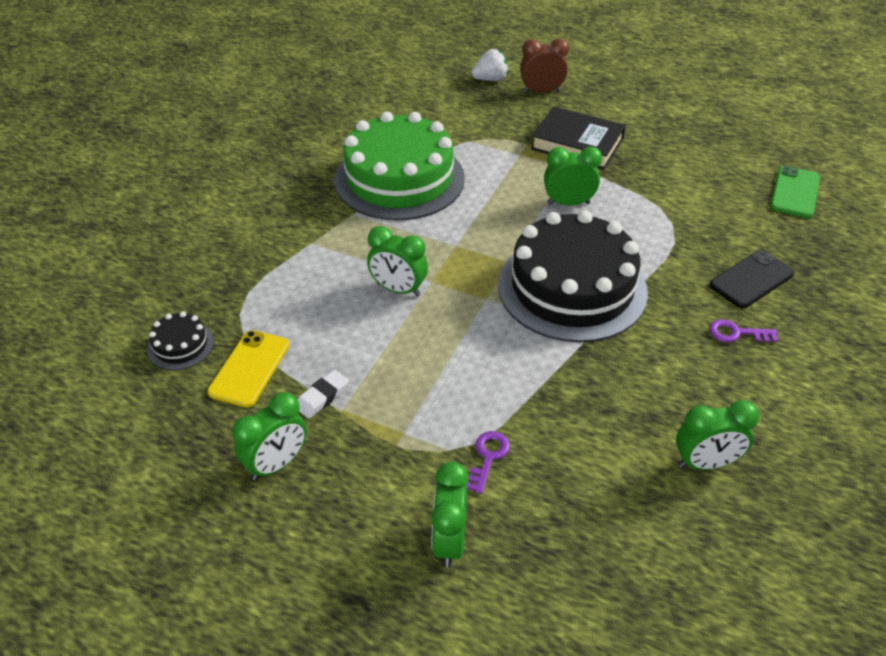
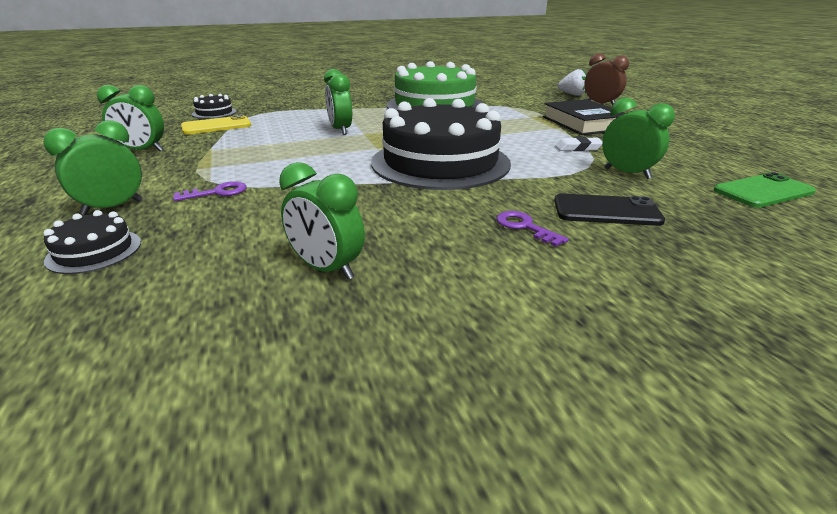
camera: 45 degrees right, 15 degrees down
white eraser [297,370,349,418] -> white eraser moved to [555,137,603,151]
green clock [544,146,602,206] -> green clock moved to [602,97,675,179]
none -> black cake [43,210,141,274]

